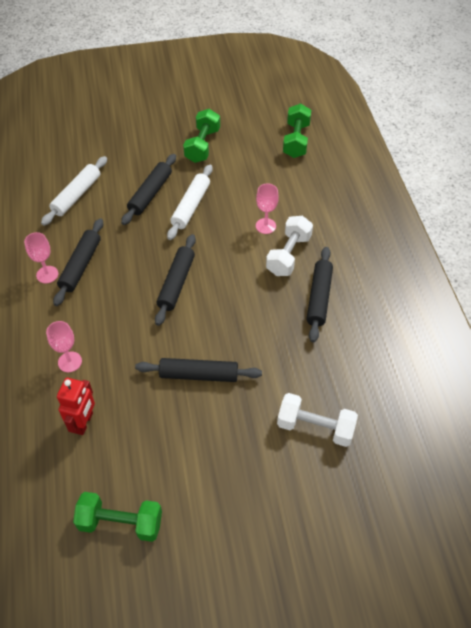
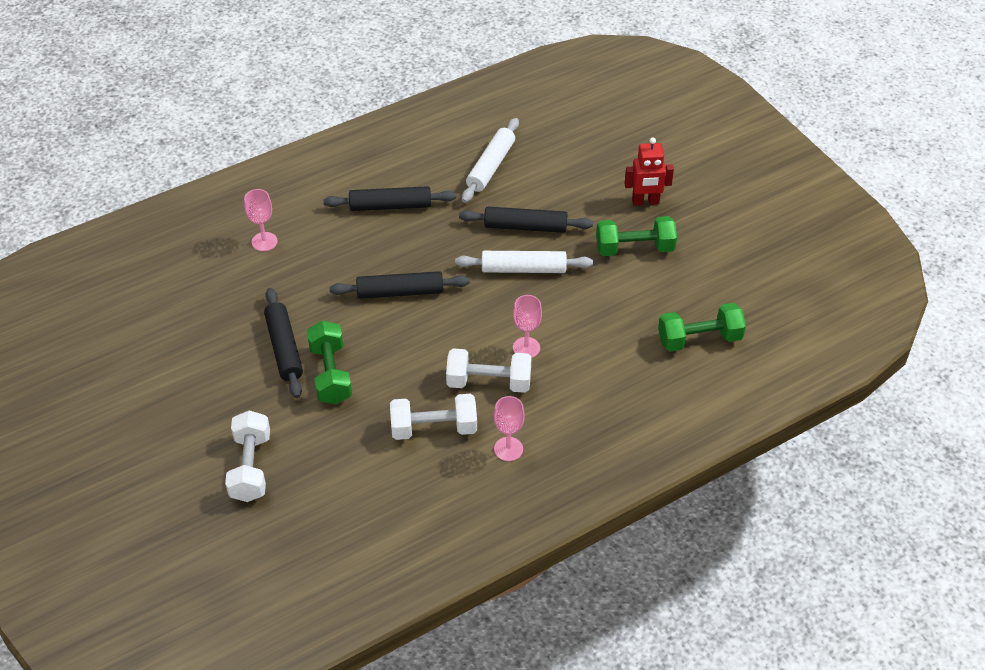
camera: 70 degrees right, 5 degrees down
pink goblet [24,232,58,283] -> pink goblet moved to [494,396,525,461]
white rolling pin [41,156,107,226] -> white rolling pin turned 75 degrees counterclockwise [462,118,519,203]
red robot [57,378,95,435] -> red robot moved to [625,138,674,206]
green dumbbell [73,492,162,542] -> green dumbbell moved to [307,321,352,404]
black rolling pin [307,247,333,342] -> white dumbbell [390,394,477,440]

